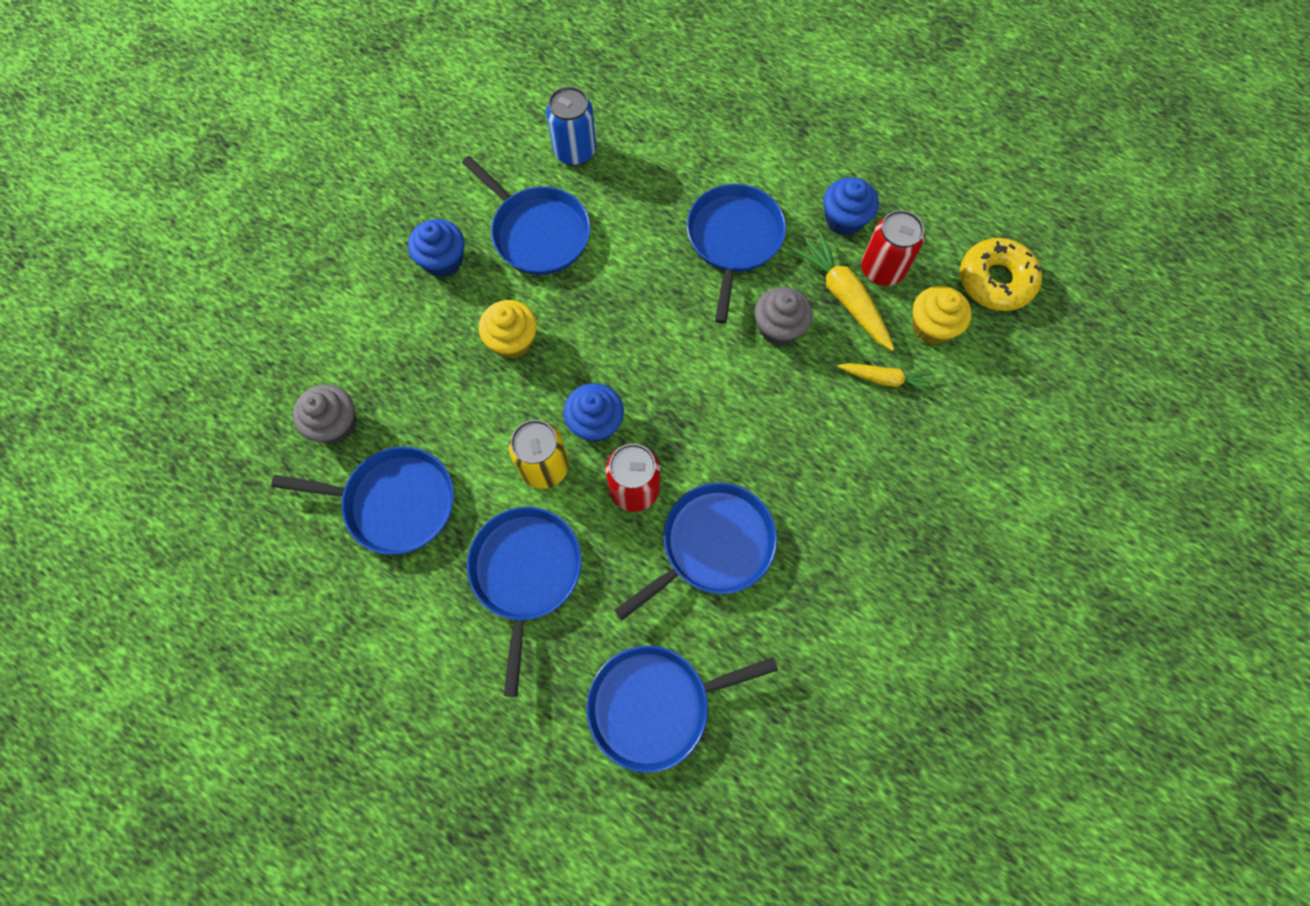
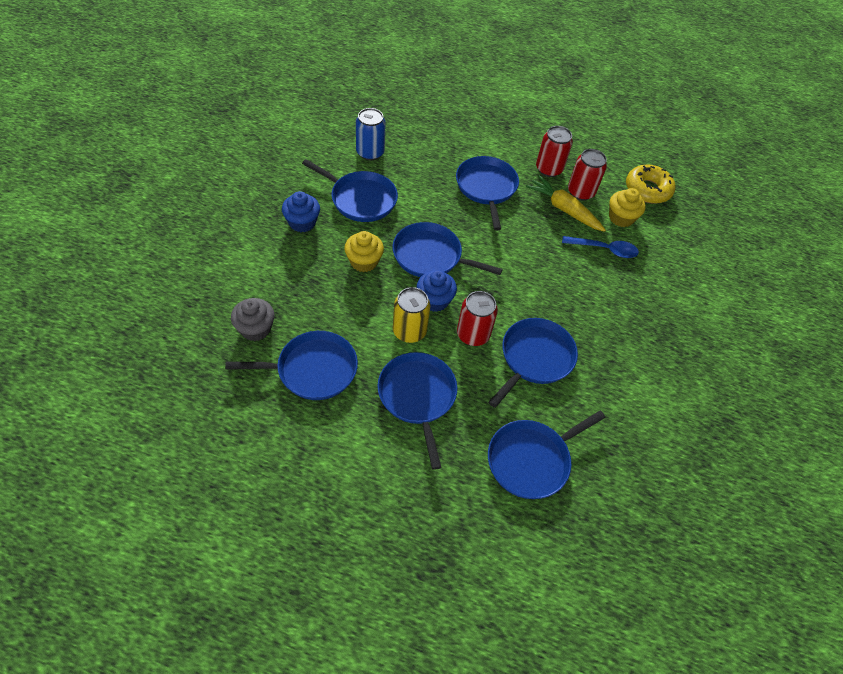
camera: 20 degrees left, 15 degrees down
grey cupcake [754,287,813,345] -> none
blue cupcake [824,178,879,235] -> red can [536,126,573,177]
yellow carrot [838,363,933,394] -> blue spoon [562,236,639,258]
none -> blue pan [393,222,503,277]

